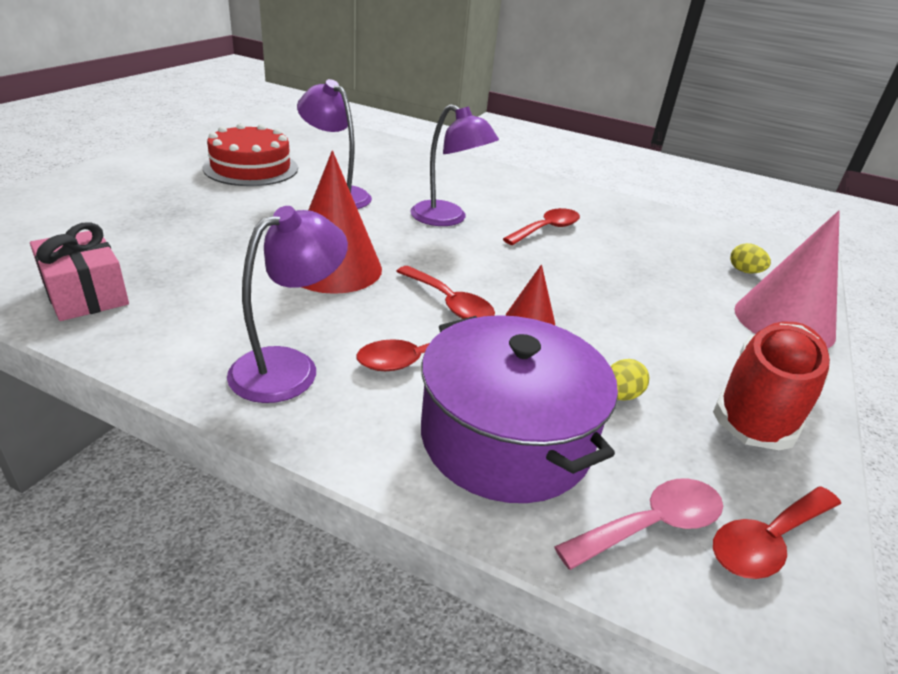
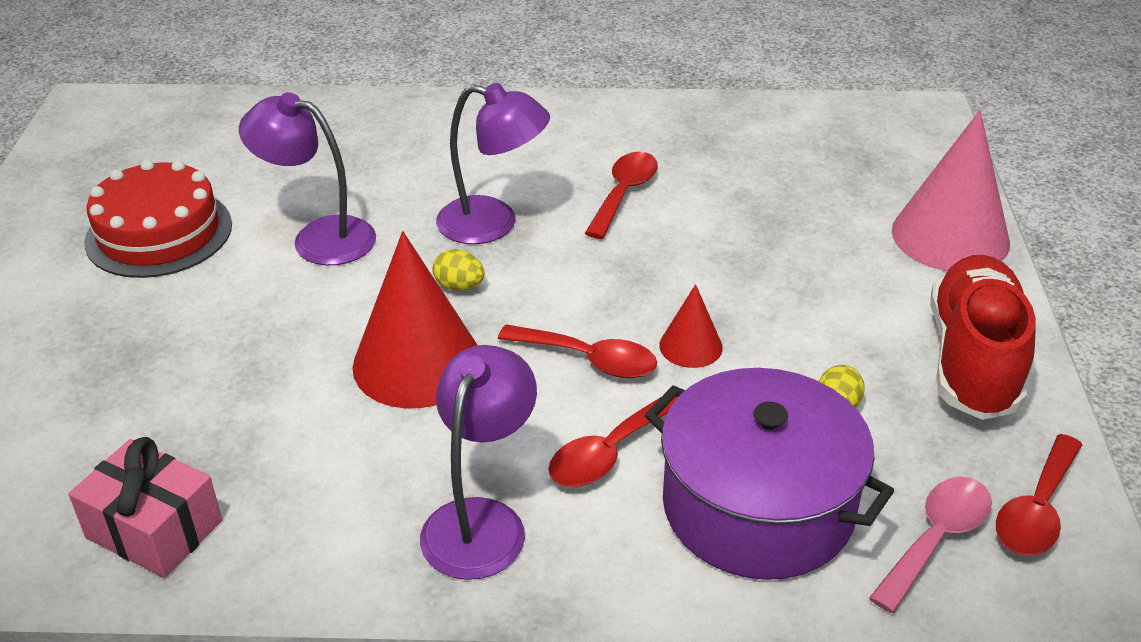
camera: 20 degrees left, 5 degrees up
yellow egg [730,243,771,273] -> yellow egg moved to [433,249,485,291]

